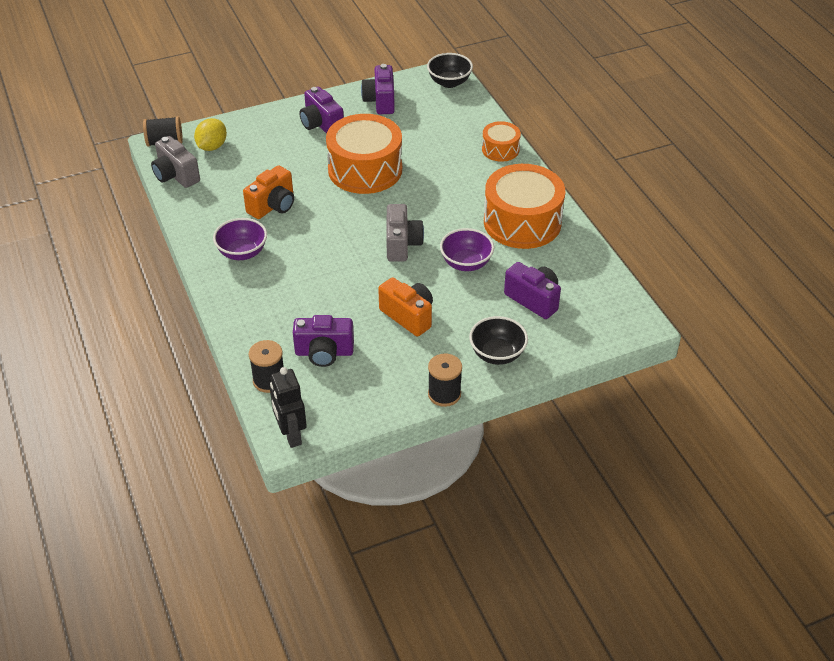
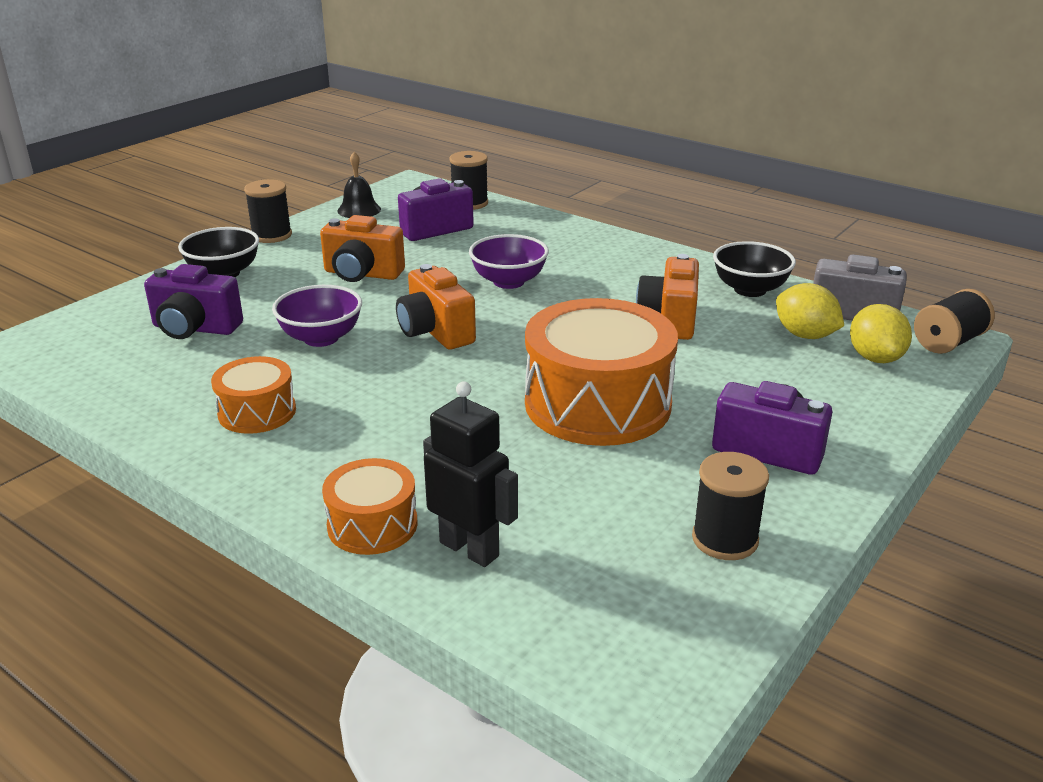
camera: 150 degrees right, 15 degrees down
purple bowl [213,218,267,260] -> purple bowl moved to [469,234,549,289]
black robot [270,367,307,448] -> black robot moved to [423,381,518,567]
purple camera [361,64,395,114] -> black spool [692,452,769,560]
grey camera [386,204,424,262] -> orange camera [396,264,476,349]
black bowl [427,53,473,88] -> black bowl moved to [713,241,796,297]
orange drum [484,164,565,249] -> orange drum [211,356,296,434], size x0.52
none -> black bell [337,152,381,218]
none -> yellow lemon [776,283,844,339]

